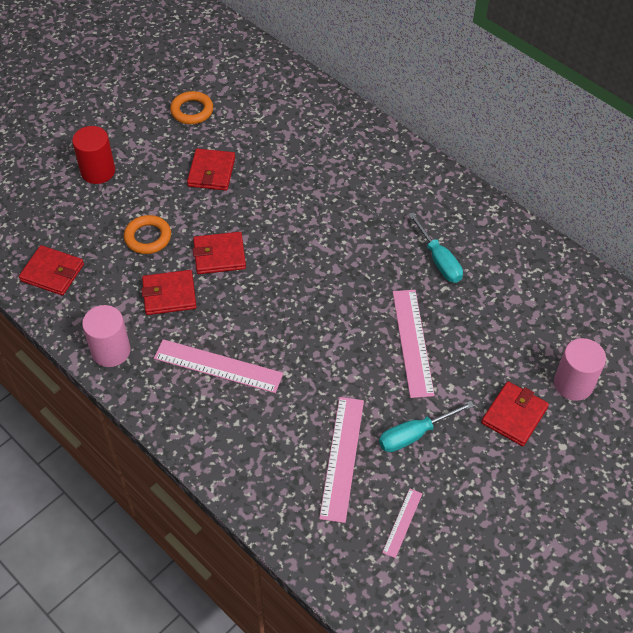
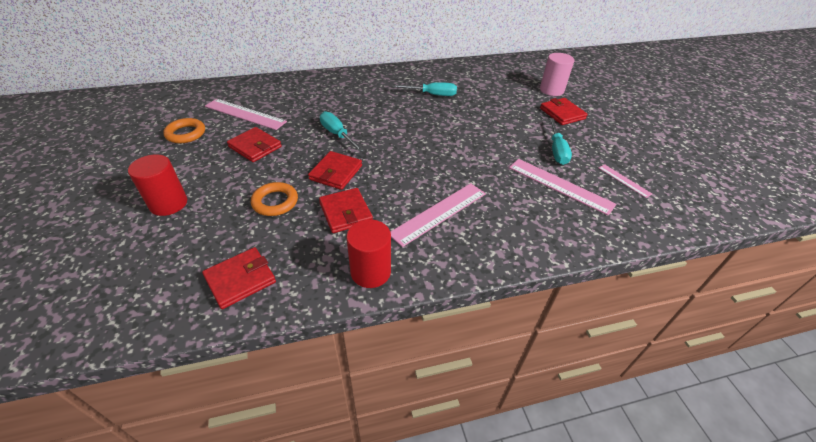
camera: 60 degrees left, 10 degrees down
pink cylinder [82,305,131,367] -> red cylinder [346,219,391,288]
red wallet [141,270,197,315] -> red wallet turned 45 degrees counterclockwise [319,188,373,233]
pink ruler [393,290,435,398] -> pink ruler moved to [205,99,287,130]
none -> turquoise screwdriver [320,111,364,152]

